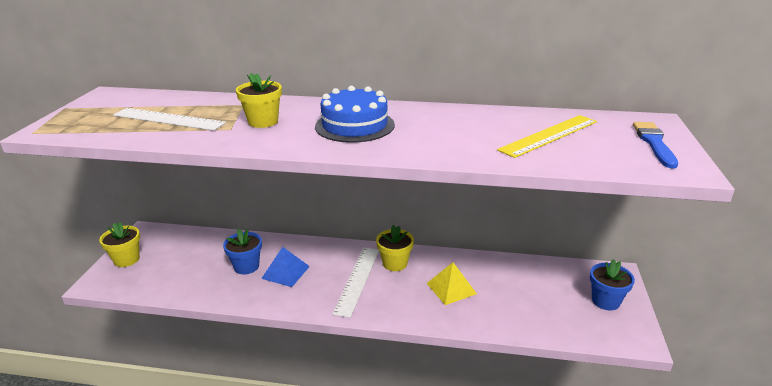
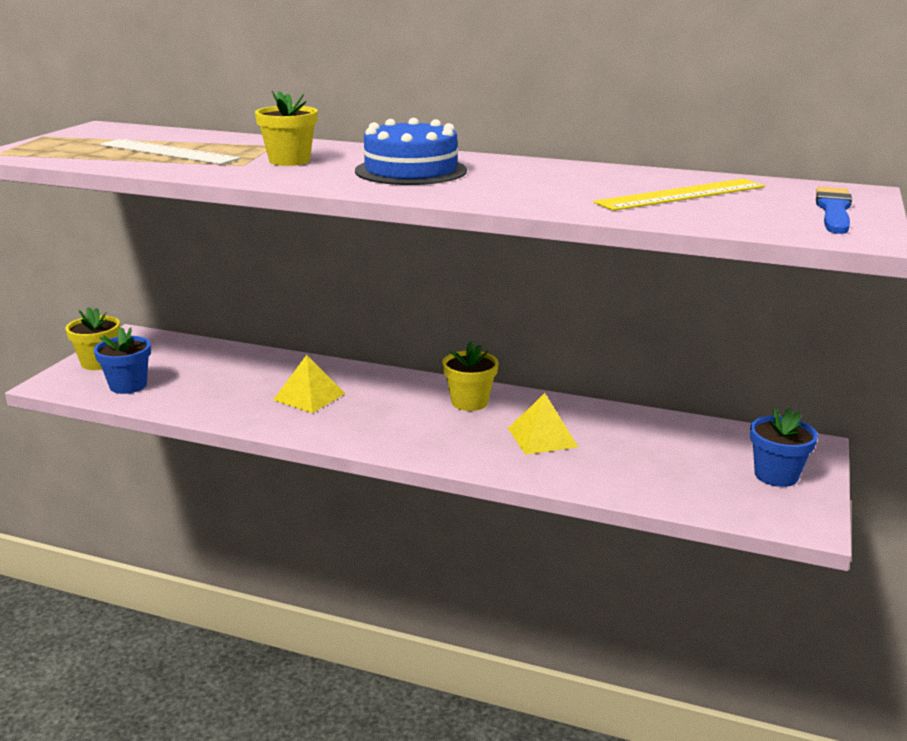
camera: 10 degrees right, 5 degrees down
blue flower pot [223,228,262,274] -> blue flower pot moved to [94,327,151,394]
blue pyramid [261,247,310,287] -> yellow pyramid [273,355,346,413]
white ruler [332,248,379,318] -> none

